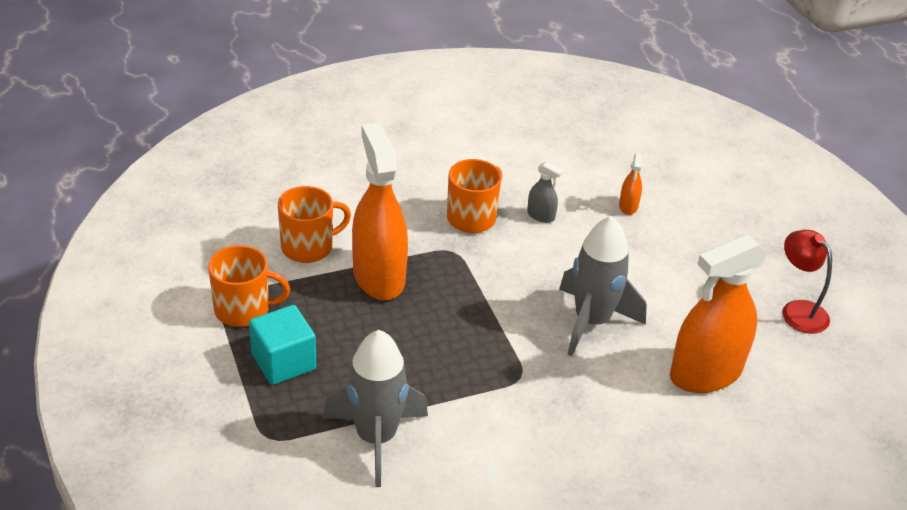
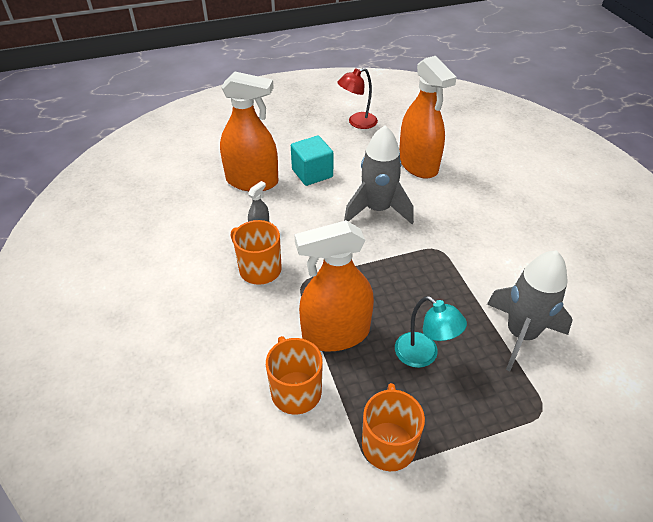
camera: 85 degrees left, 5 degrees up
turquoise cube [249,305,316,385] -> turquoise cube moved to [291,136,334,186]
orange spray bottle [619,153,642,215] -> orange spray bottle [220,71,278,191], size x2.39
none -> turquoise lamp [395,296,467,368]

